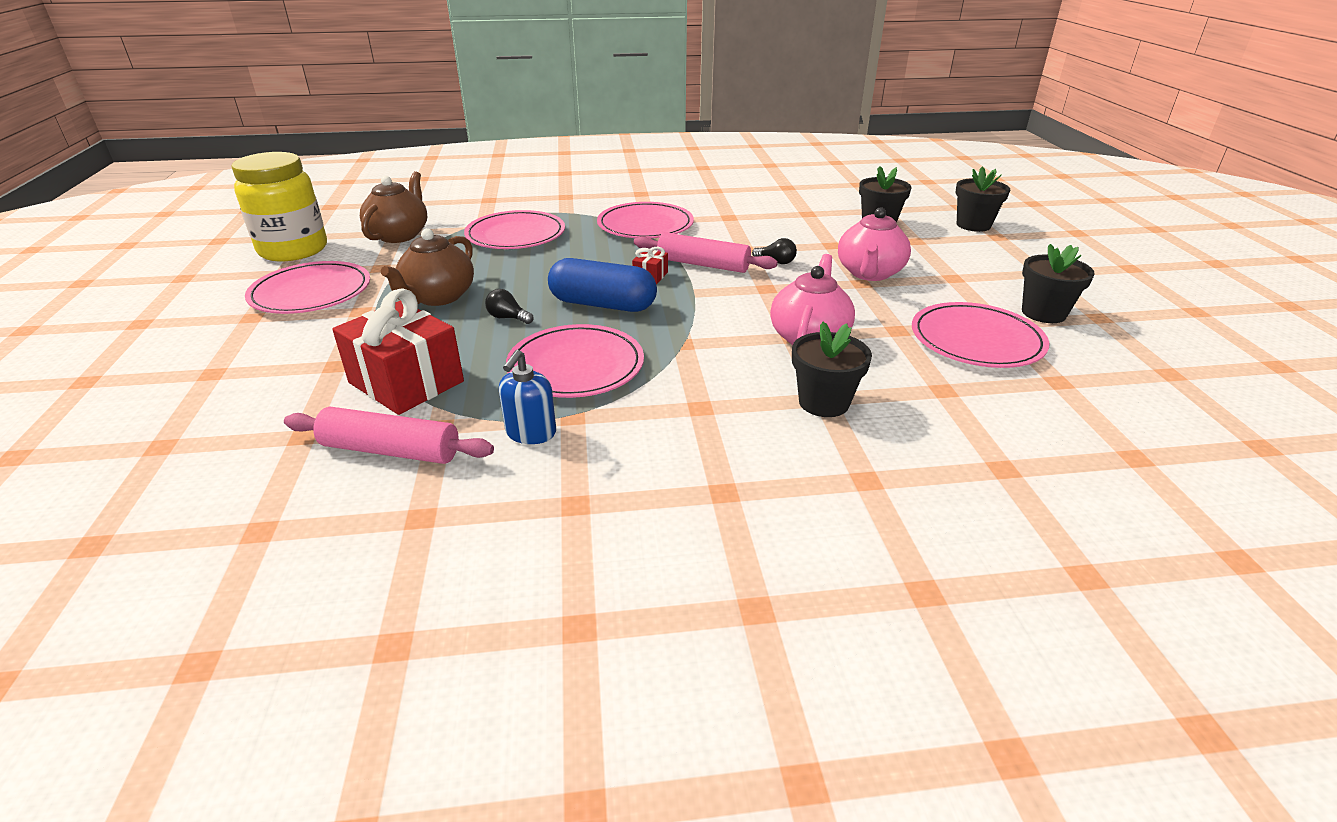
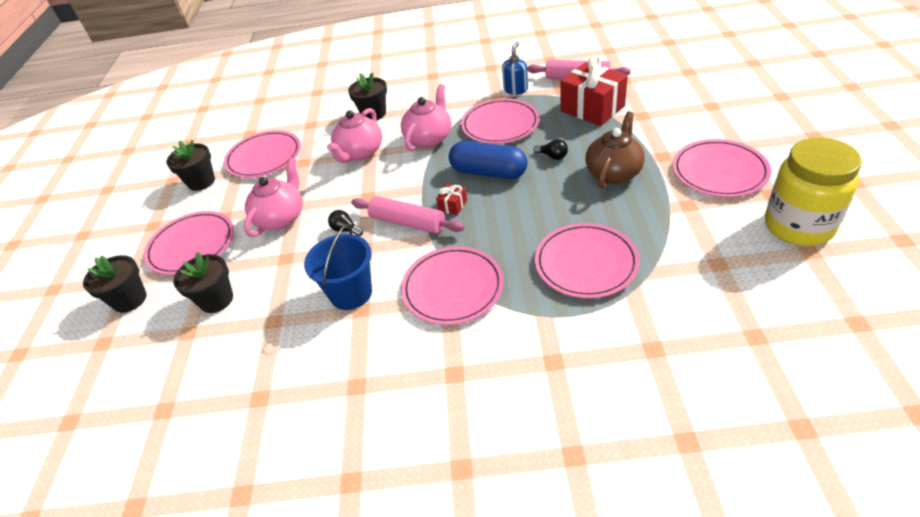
camera: 170 degrees left, 10 degrees up
brown teapot [360,171,427,243] -> none
none -> pink plate [144,211,234,275]
none -> blue bucket [304,224,372,310]
none -> pink teapot [401,84,451,151]

